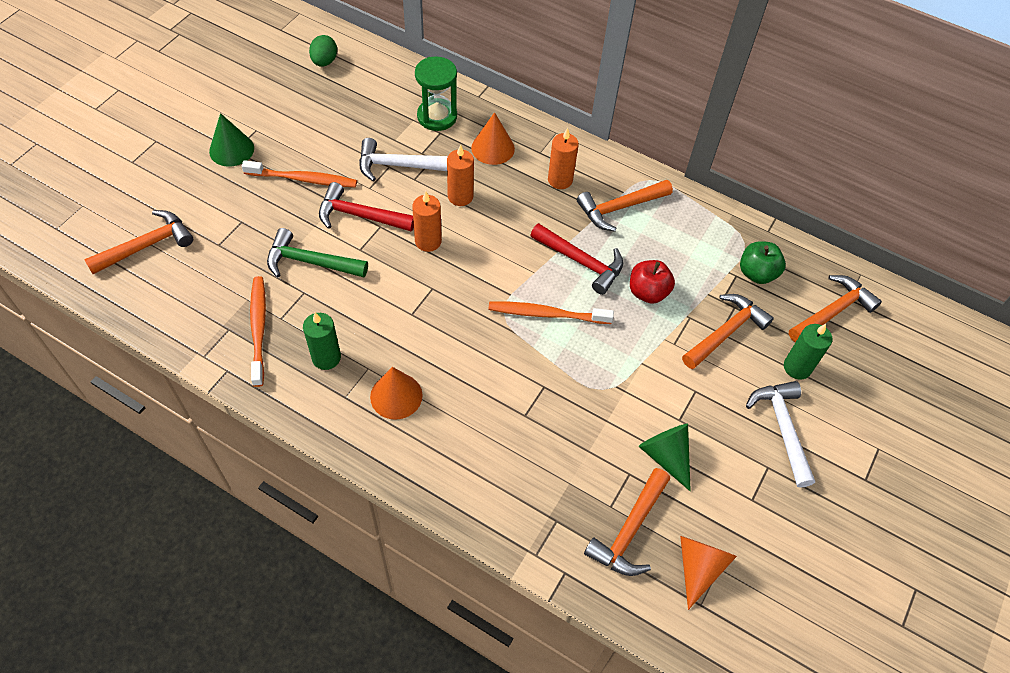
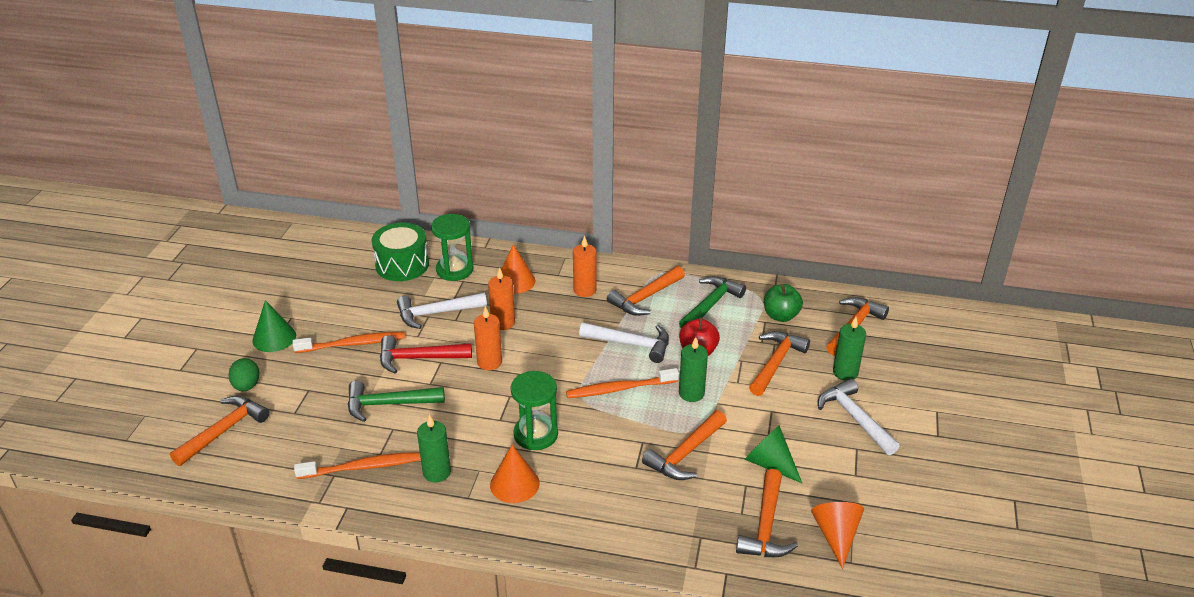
camera: 15 degrees left, 20 degrees down
orange toothbrush [250,276,266,387] -> orange toothbrush turned 105 degrees clockwise [294,452,421,479]
green egg [309,35,337,67] -> green egg moved to [228,358,260,391]
red hammer [530,223,623,295] -> white hammer [579,323,669,363]
none -> green drum [372,223,429,281]
none -> green hourglass [511,371,558,450]
none -> orange hammer [642,410,727,480]
none -> green hammer [679,276,746,328]
none -> green candle [679,337,708,402]

